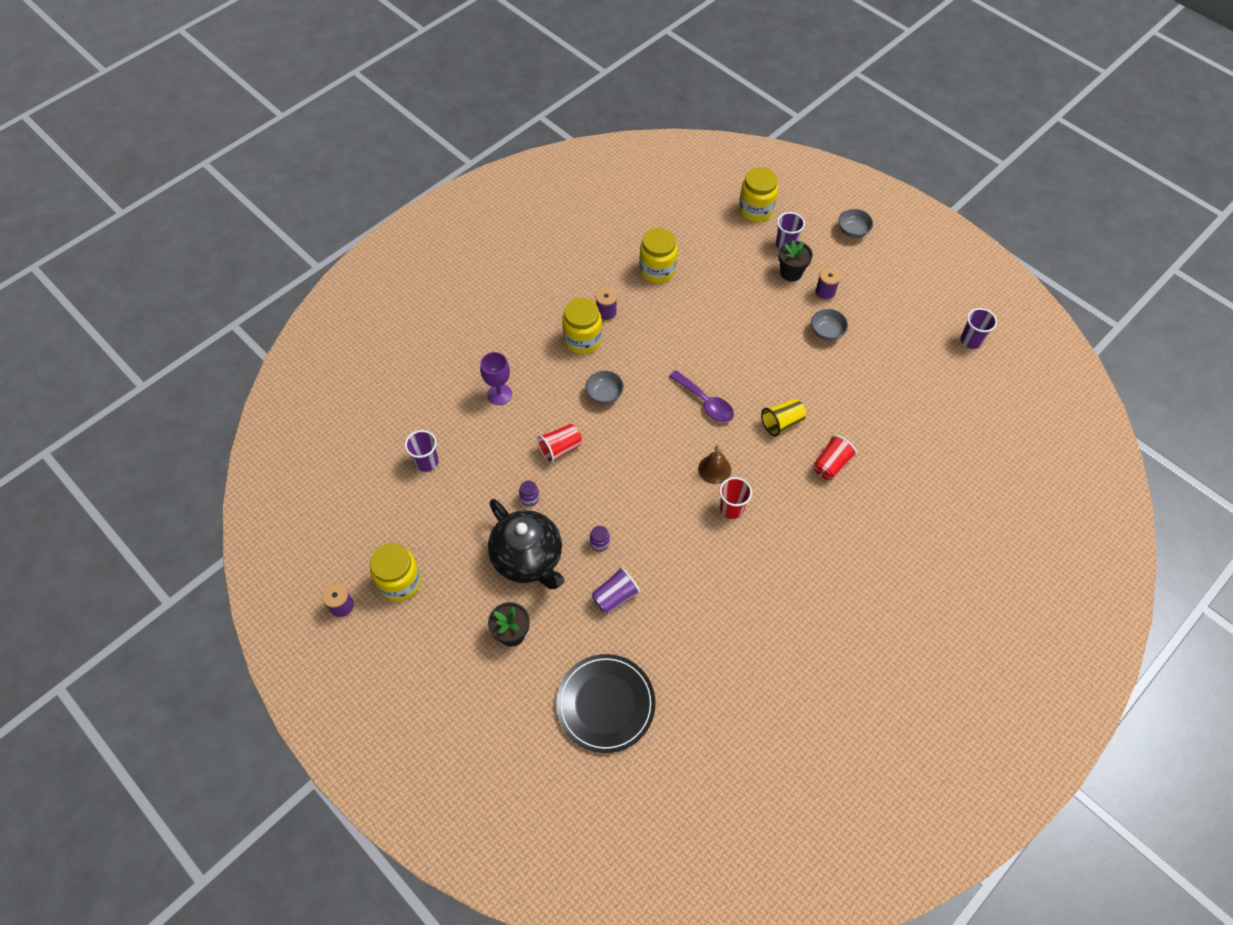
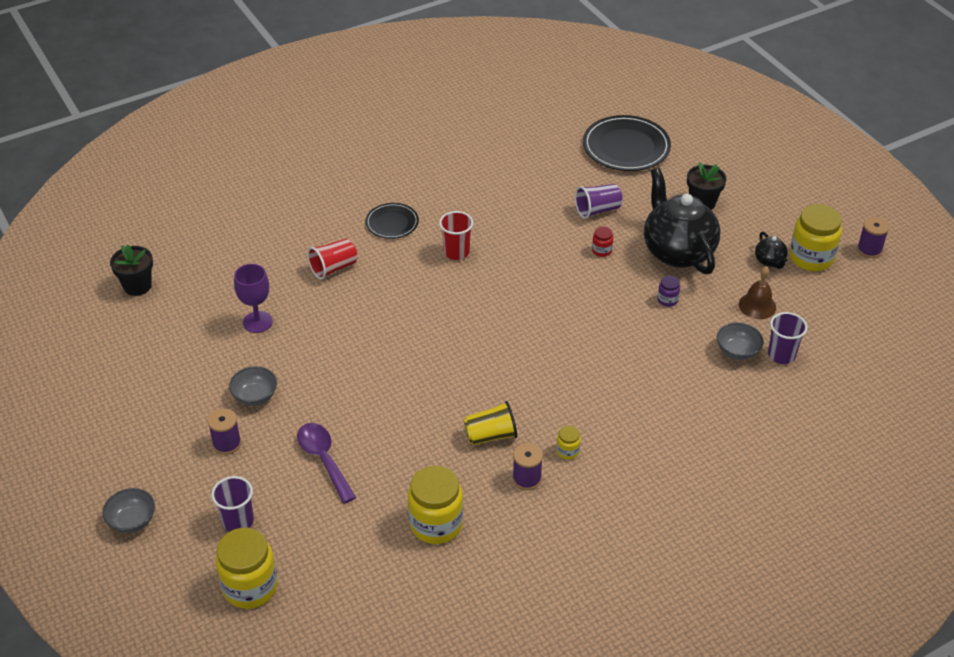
camera: 165 degrees left, 15 degrees down
purple goblet [480,352,512,405] -> purple goblet moved to [234,264,273,333]
red cup [537,424,582,464] -> none
yellow jar [562,298,602,354] -> yellow jar [556,426,581,460], size x0.46
grey bowl [585,371,624,404] -> grey bowl moved to [717,322,763,360]
purple jar [590,526,610,552] -> red jar [592,227,613,257]
purple spoon [669,370,734,422] -> purple spoon moved to [297,423,356,504]
brown bell [698,445,731,484] -> brown bell moved to [739,267,776,319]
yellow cup [761,399,806,436] -> yellow cup moved to [464,401,517,445]
black flower pot [778,240,813,281] -> black flower pot moved to [110,245,153,296]
purple cup [960,308,997,349] -> none
none -> black plate [365,203,419,239]
none -> black teapot [755,232,788,269]

